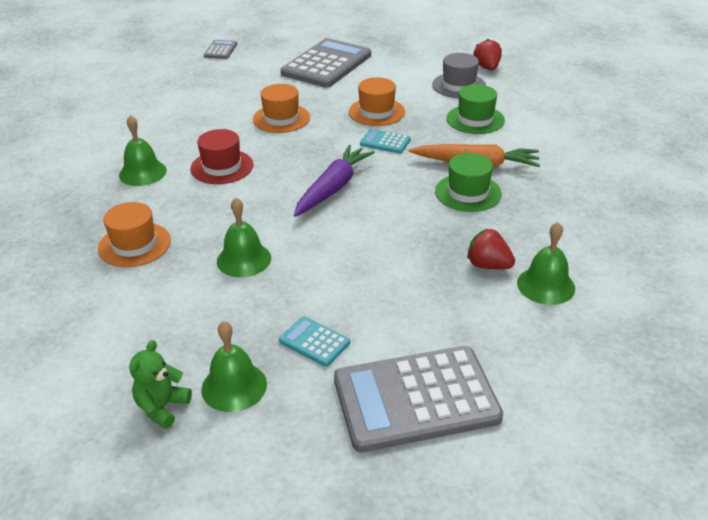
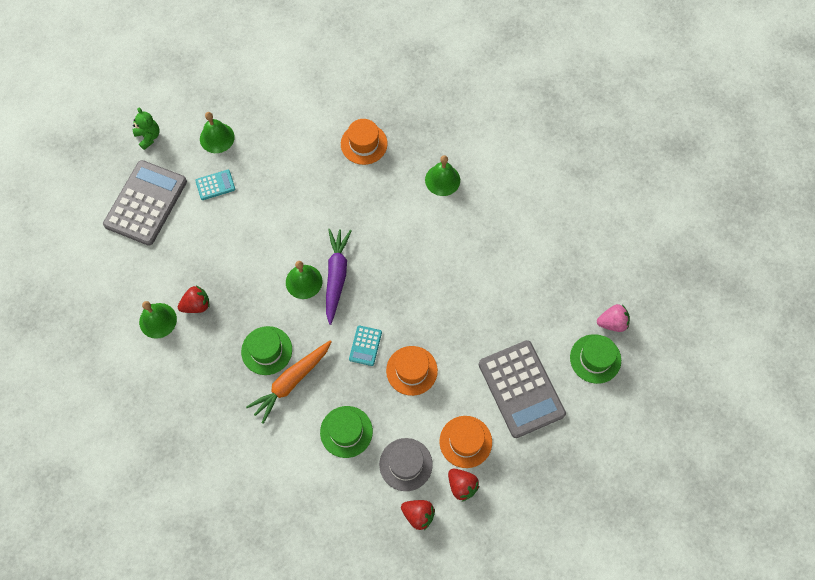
camera: 125 degrees right, 30 degrees up
green teddy bear [129,340,192,429] -> green teddy bear moved to [133,108,160,150]
red hat [190,129,253,184] -> none
grey calculator [204,40,237,59] -> pink strawberry [597,304,630,332]
green bell [217,198,271,277] -> green bell moved to [286,261,322,299]
orange hat [253,84,310,133] -> orange hat moved to [439,416,492,468]
purple carrot [294,145,375,217] -> purple carrot turned 150 degrees counterclockwise [326,229,352,325]
turquoise calculator [360,129,411,153] -> turquoise calculator turned 135 degrees clockwise [349,325,382,366]
none -> red strawberry [448,469,479,502]
none -> green hat [570,334,621,384]

